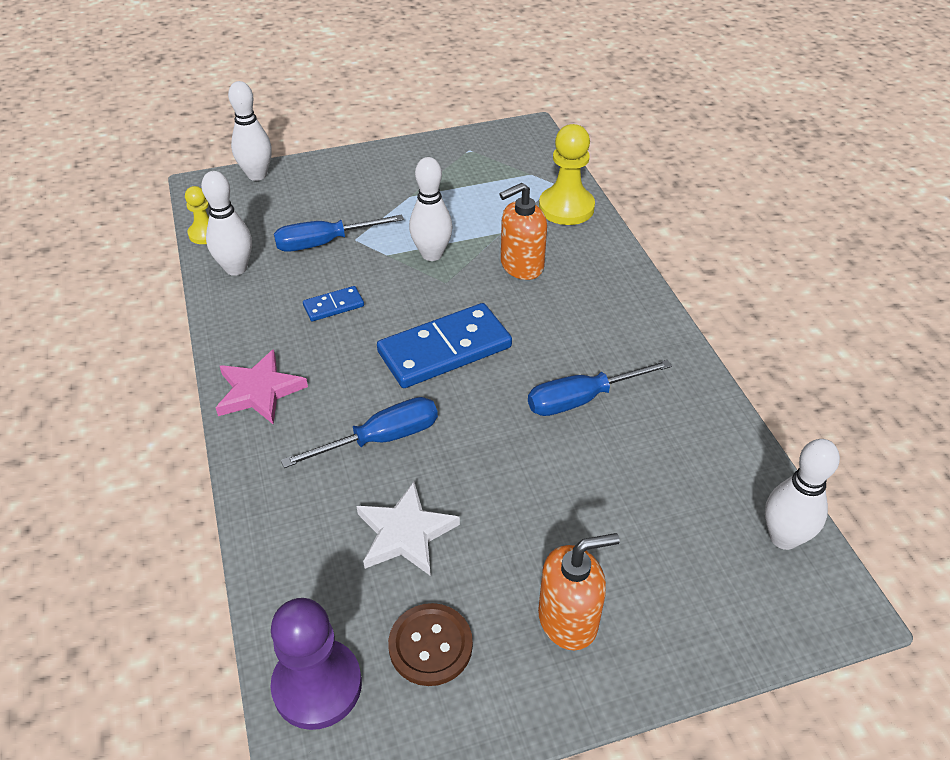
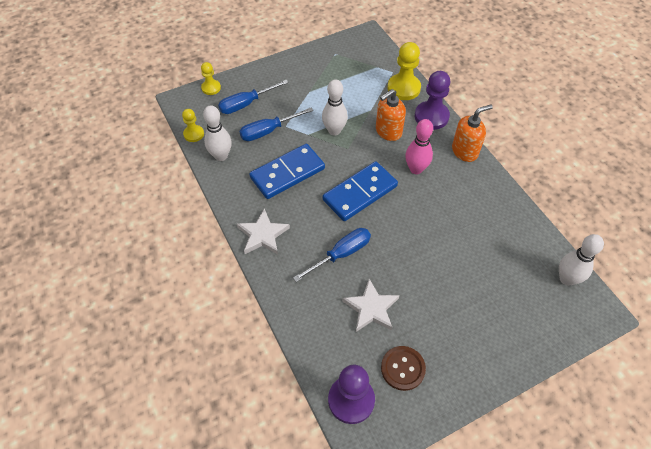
camera: 10 degrees left, 10 degrees up
pink star [216,349,308,424] -> white star [237,208,290,255]
white bowling pin [228,81,272,181] -> yellow pawn [201,62,221,95]
blue domino [303,286,364,321] -> blue domino [249,144,325,199], size x2.09
blue screwdriver [528,360,672,416] -> blue screwdriver moved to [218,80,289,114]
orange soap dispenser [538,533,620,651] -> orange soap dispenser moved to [452,105,493,162]
none -> pink bowling pin [405,119,433,174]
none -> purple pawn [415,71,450,130]

